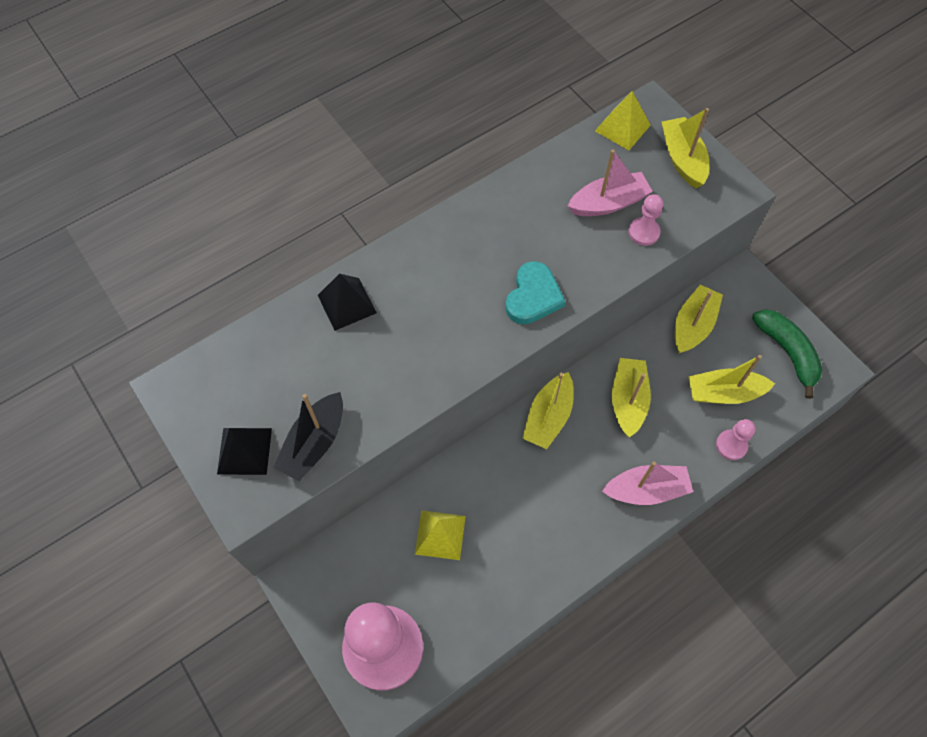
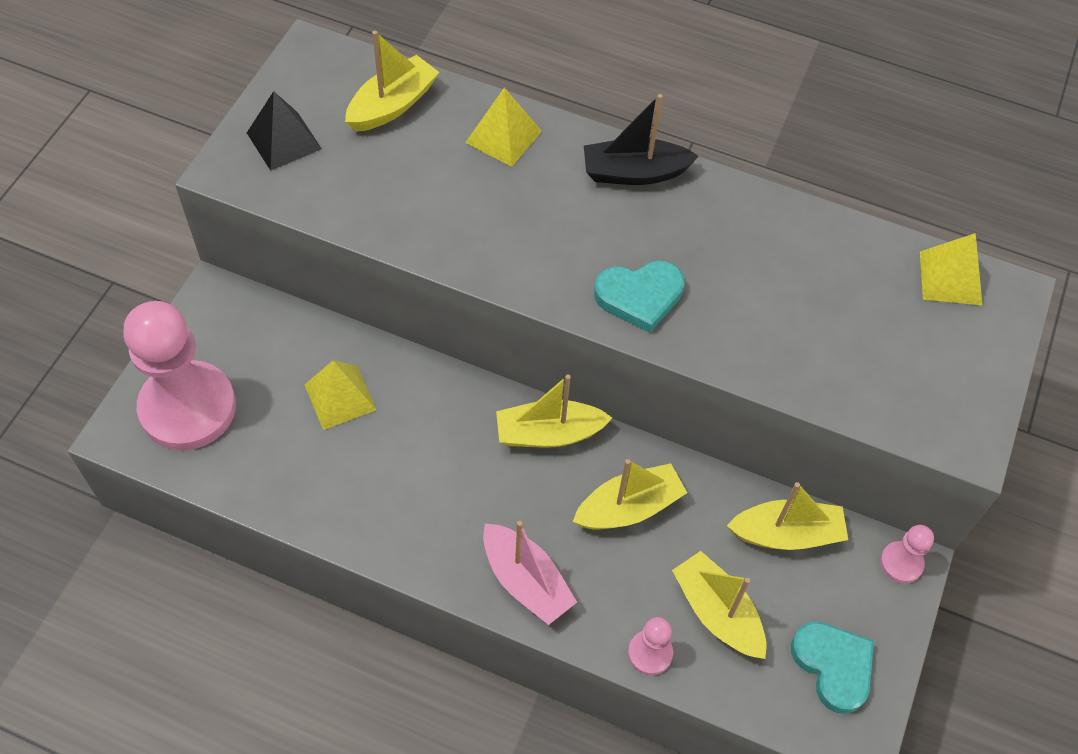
camera: 55 degrees right, 5 degrees down
black boat [273,392,343,481] -> black boat moved to [584,94,699,185]
black pyramid [318,274,377,331] -> yellow pyramid [465,87,542,167]
pink boat [568,149,653,216] -> none
pink pawn [628,194,663,246] -> pink pawn moved to [880,525,934,583]
yellow boat [662,108,709,188] -> yellow boat moved to [345,31,439,132]
green banana [752,309,823,399] -> turquoise heart [791,622,874,714]

